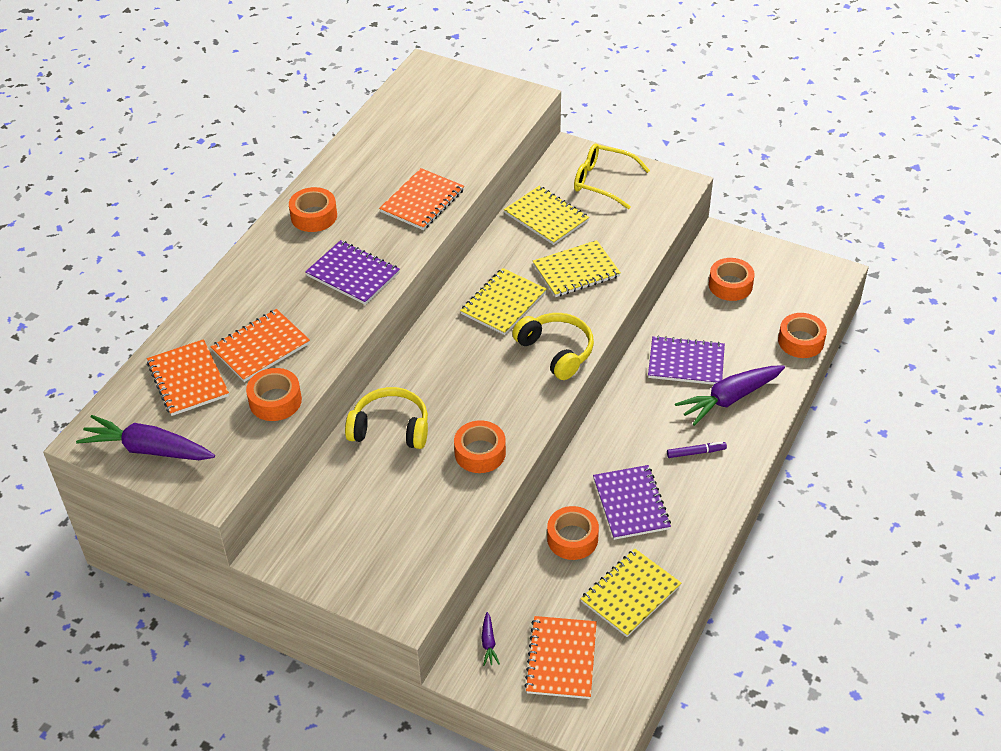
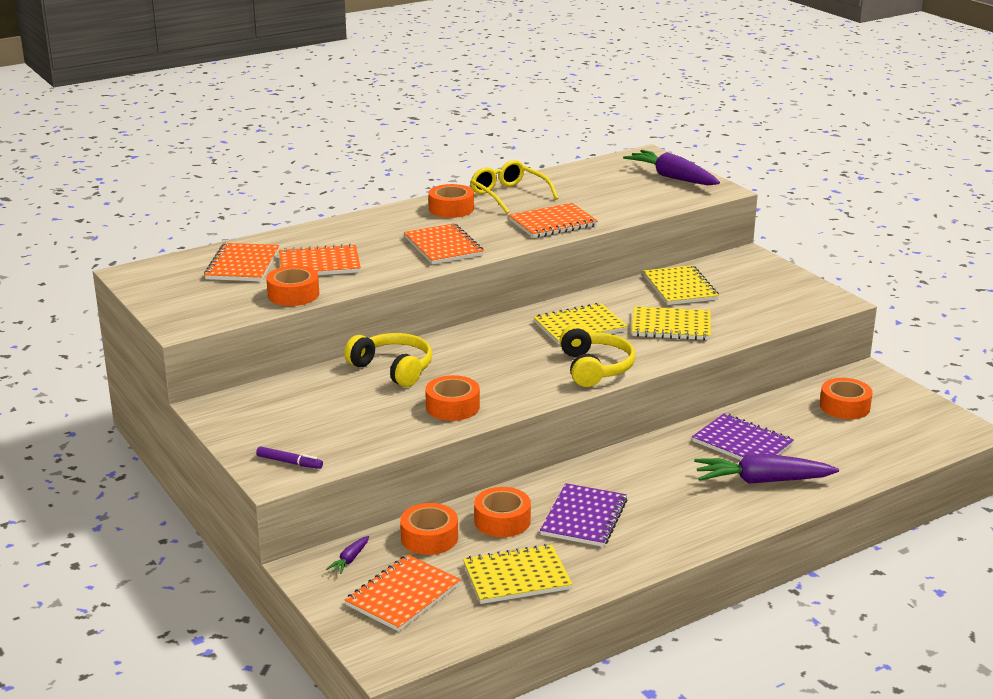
camera: 30 degrees right, 20 degrees down
purple carrot [76,415,215,460] -> purple carrot moved to [623,150,720,185]
purple notebook [305,240,400,305] -> orange notebook [404,223,484,264]
yellow glasses [574,143,650,209] -> yellow glasses moved to [470,160,559,214]
purple marker [667,442,727,458] -> purple marker moved to [256,446,323,469]
orange tape [778,313,827,358] -> orange tape moved to [400,503,458,555]

